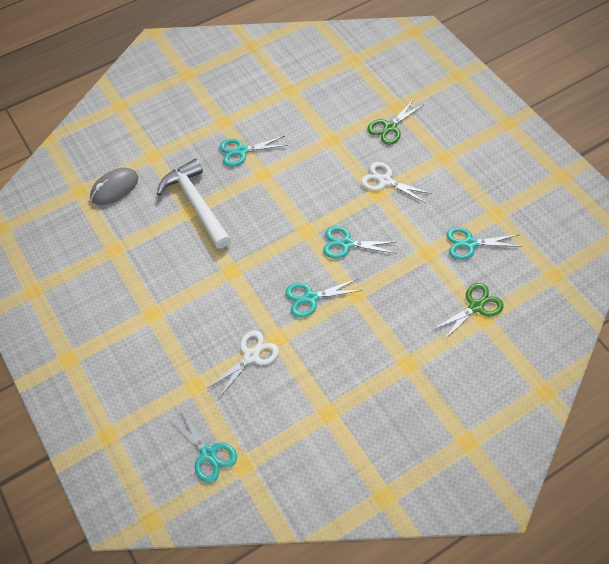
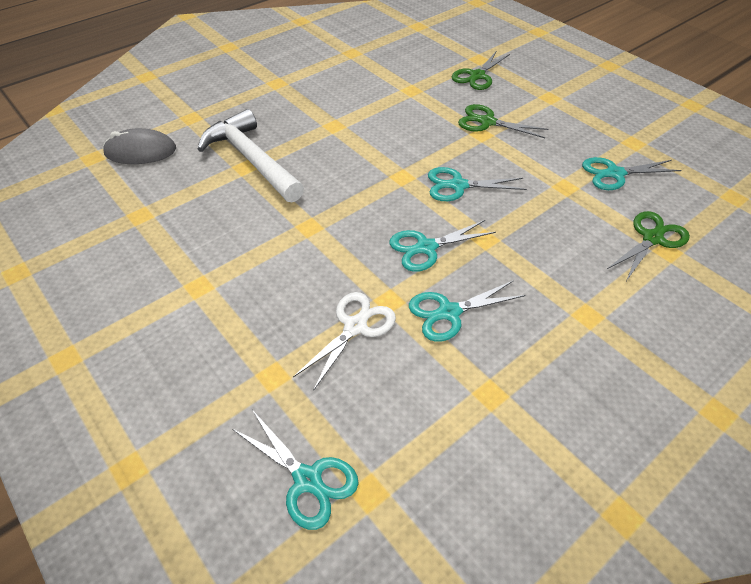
camera: 10 degrees left, 10 degrees down
grey mouse [90,168,138,205] -> grey mouse turned 45 degrees clockwise [103,128,176,164]
turquoise scissors [219,136,288,167] -> turquoise scissors moved to [409,280,526,342]
white scissors [361,162,432,203] -> green scissors [458,104,548,138]

